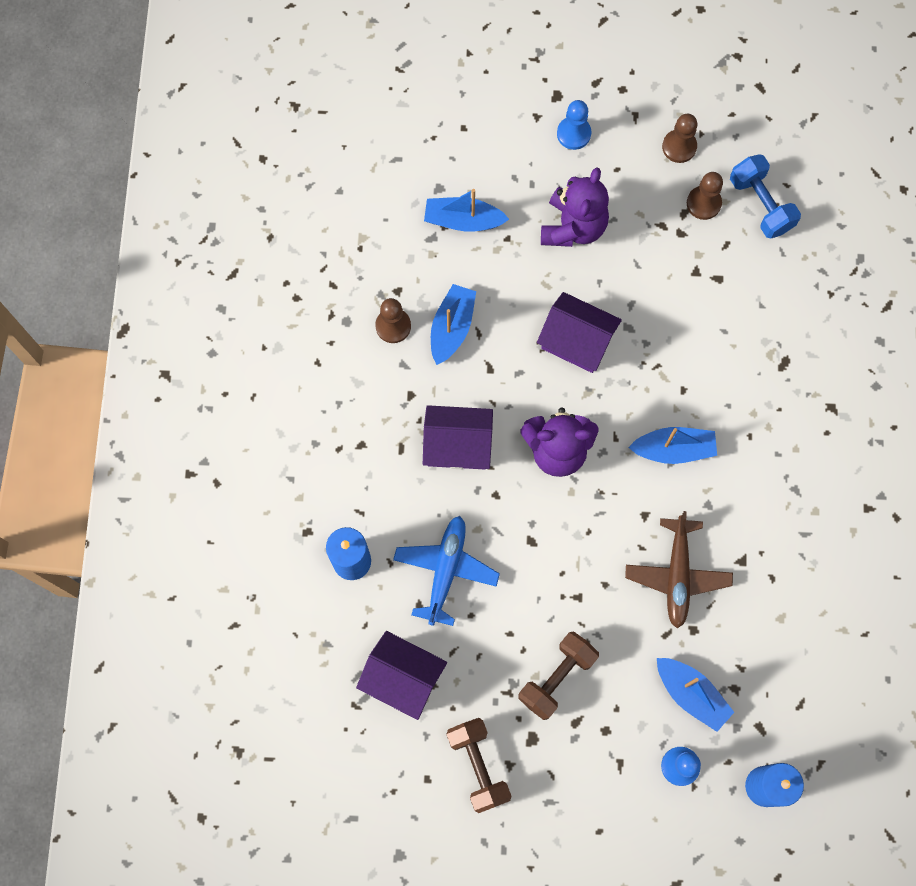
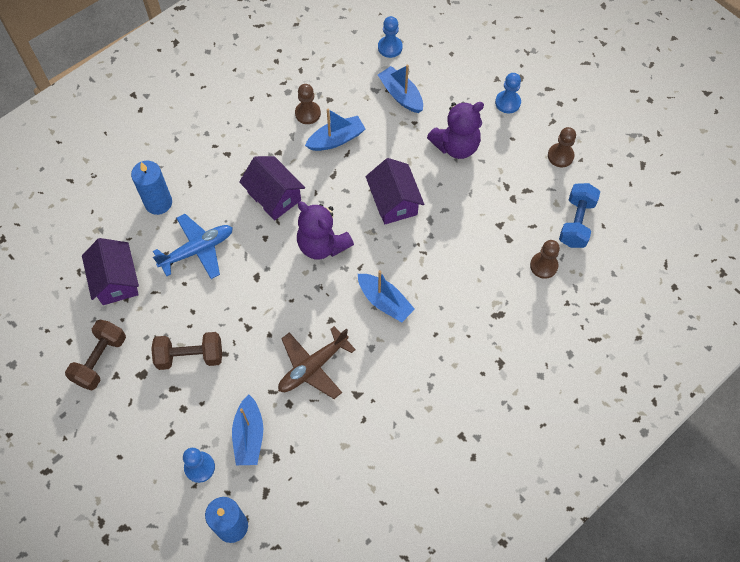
camera: 45 degrees right, 10 degrees down
brown pawn [687,172,723,220] -> brown pawn moved to [530,240,560,279]
none -> blue pawn [378,16,403,58]

